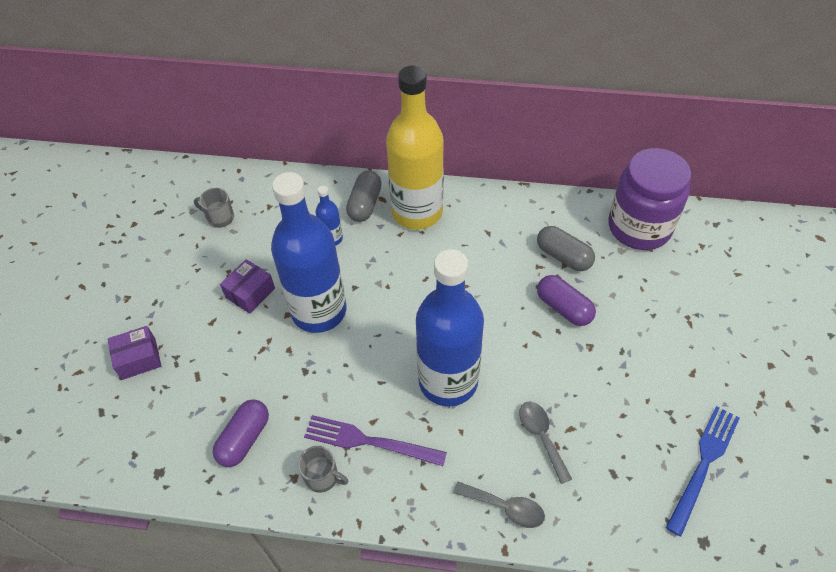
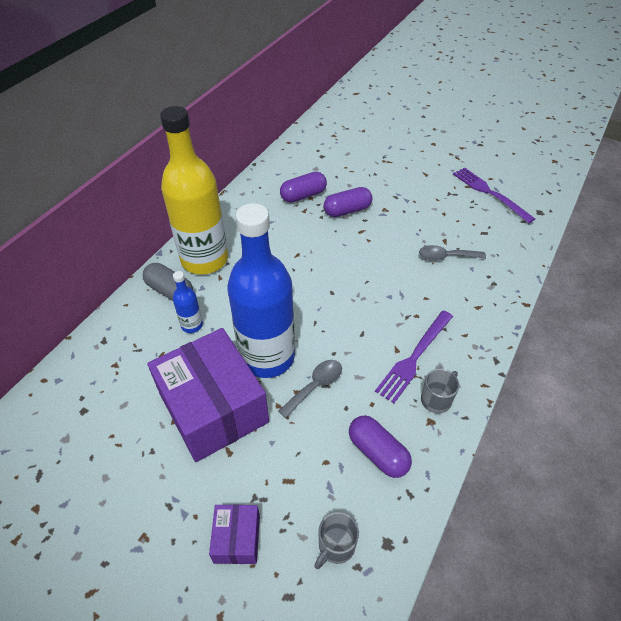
camera: 70 degrees left, 5 degrees down
grey mug [194,188,234,228] -> grey mug moved to [314,512,359,569]
purple box [220,259,275,314] -> purple box [147,328,269,462], size x2.20
blue bottle [416,249,484,406] -> none
grey spoon [453,482,545,528] -> grey spoon moved to [278,360,342,418]
grey capsule [537,226,595,271] -> purple capsule [280,172,327,203]
purple jar [608,148,691,250] -> none
blue fork [666,406,740,536] -> purple fork [453,168,535,223]

